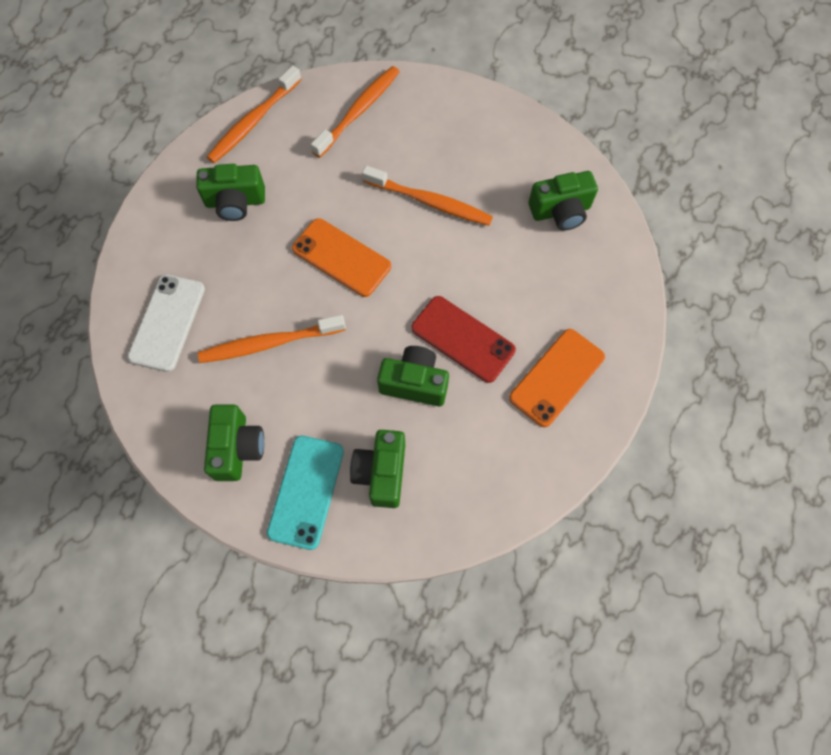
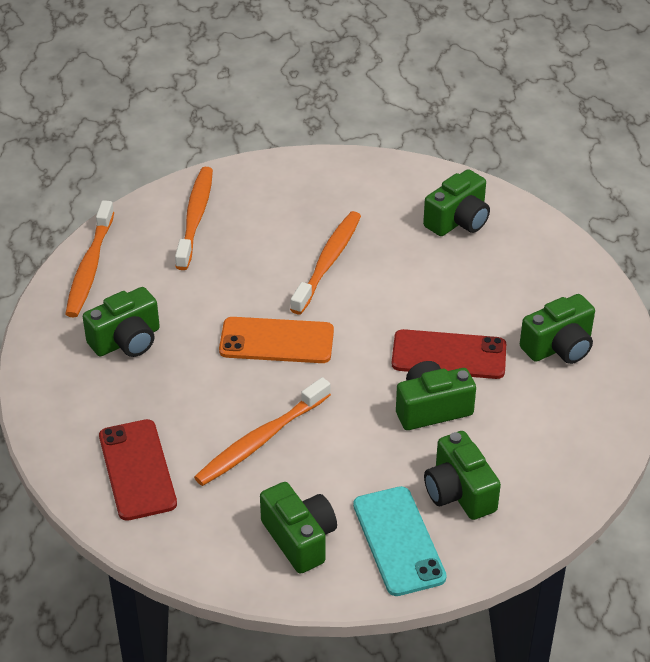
camera: 30 degrees left, 25 degrees down
white phone [128,274,205,372] -> red phone [99,419,177,521]
orange toothbrush [362,166,493,226] -> orange toothbrush turned 60 degrees counterclockwise [290,211,361,315]
orange phone [509,329,605,427] -> green camera [520,294,595,364]

